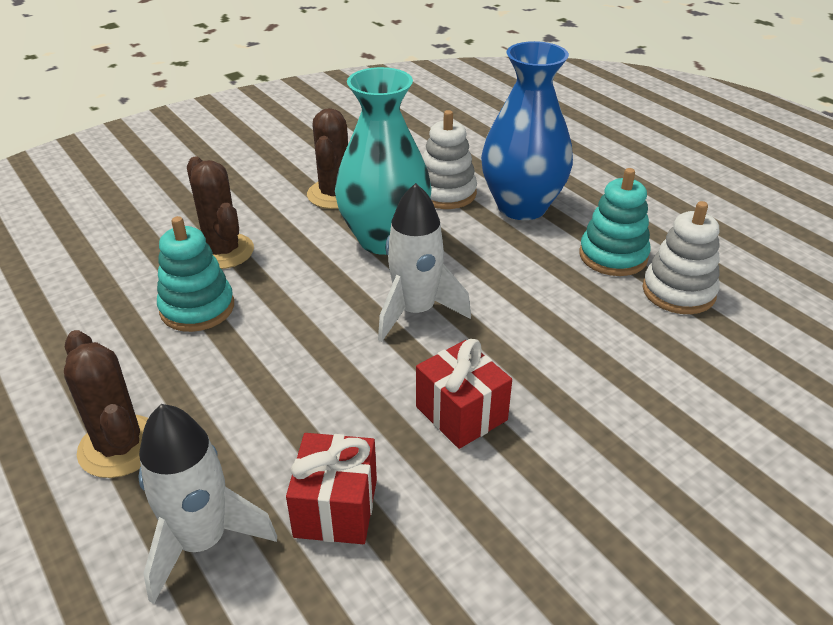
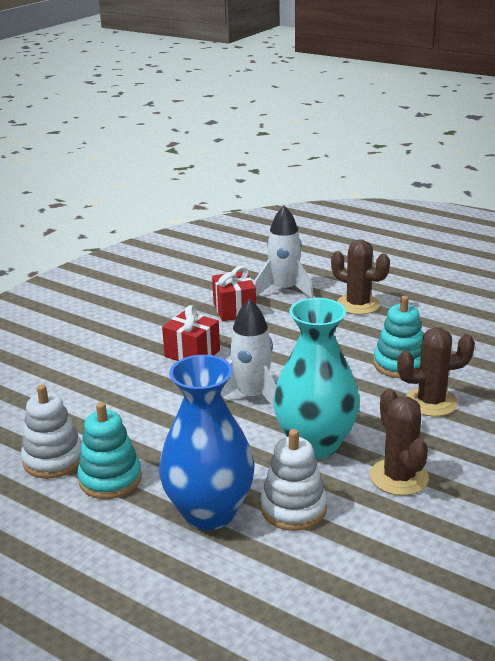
camera: 160 degrees right, 10 degrees down
brown cactus [187,157,254,269] -> brown cactus turned 45 degrees counterclockwise [397,327,475,417]

